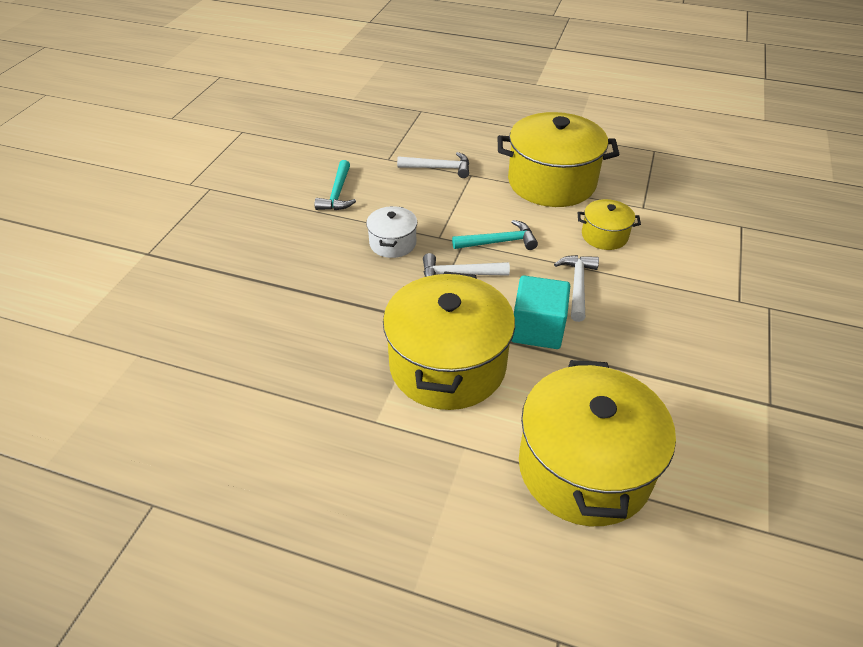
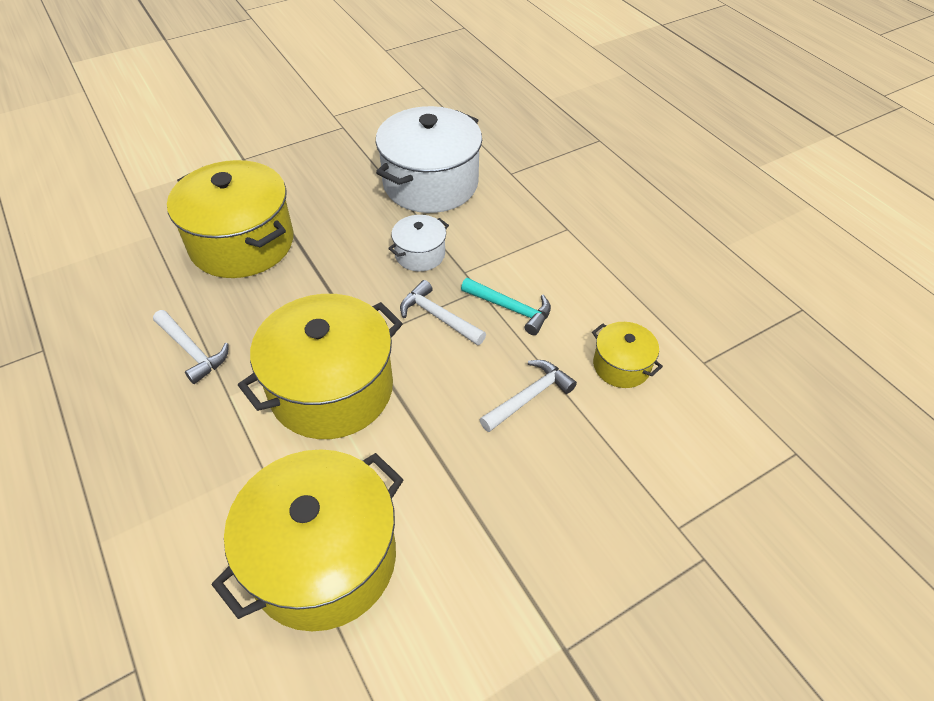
camera: 40 degrees right, 5 degrees up
turquoise hammer [315,160,356,210] -> white pot [376,106,482,213]
white hammer [397,152,469,178] -> white hammer moved to [153,310,229,384]
yellow pot [497,112,620,207] -> yellow pot moved to [167,160,294,278]
turquoise cube [511,276,570,349] -> none

